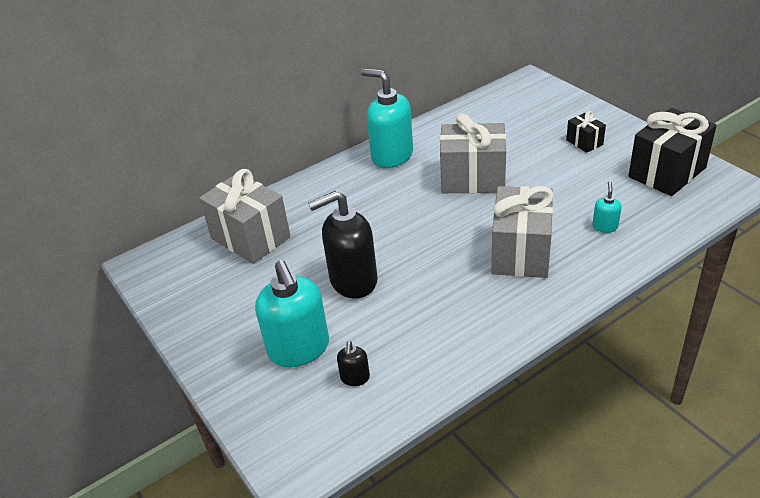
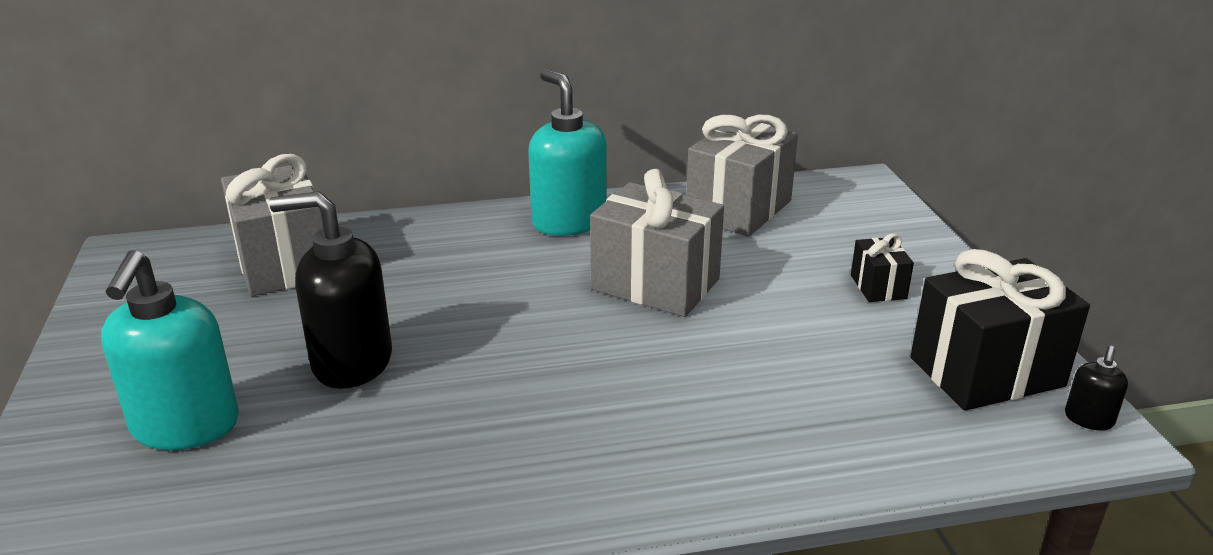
camera: 20 degrees right, 10 degrees down
black soap dispenser [337,341,370,386] -> black soap dispenser moved to [1065,346,1128,430]
grey gift [491,186,554,278] -> grey gift moved to [686,115,798,237]
turquoise soap dispenser [592,181,622,233] -> none

